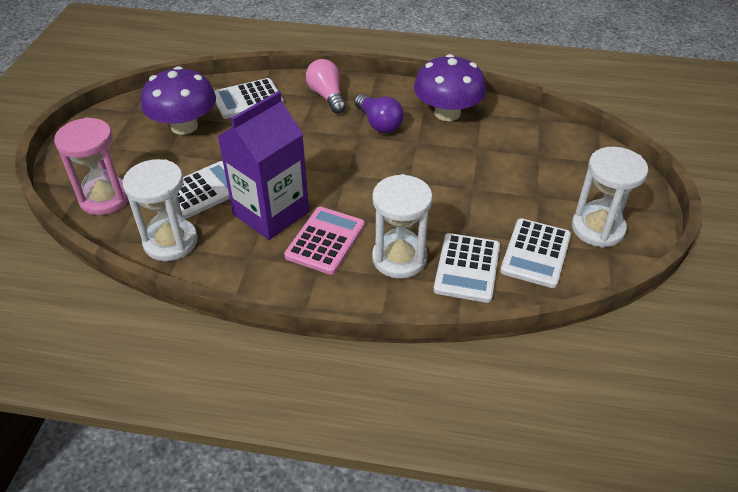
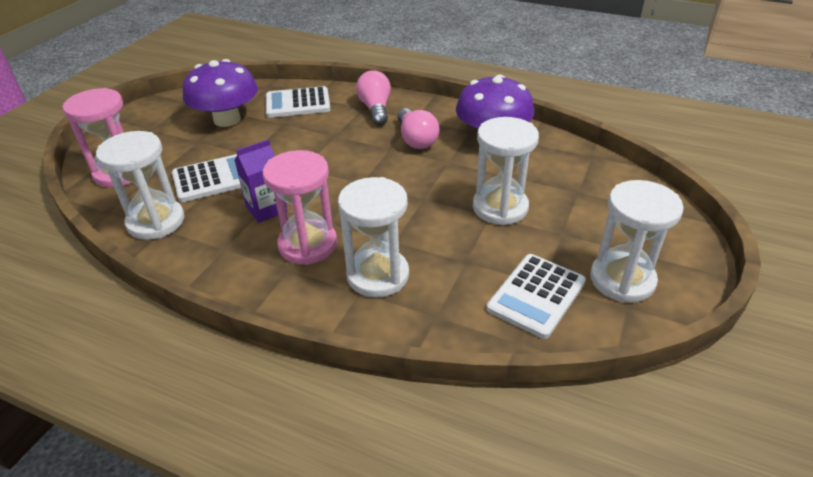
camera: 15 degrees right, 5 degrees down
purple carton [218,91,309,240] -> purple carton [235,139,287,223], size x0.55
pink calculator [284,207,365,275] -> pink hourglass [263,150,337,265]
purple light bulb [354,94,404,133] -> pink light bulb [397,108,439,149]
white calculator [433,233,500,303] -> none
none -> white hourglass [473,117,539,225]

